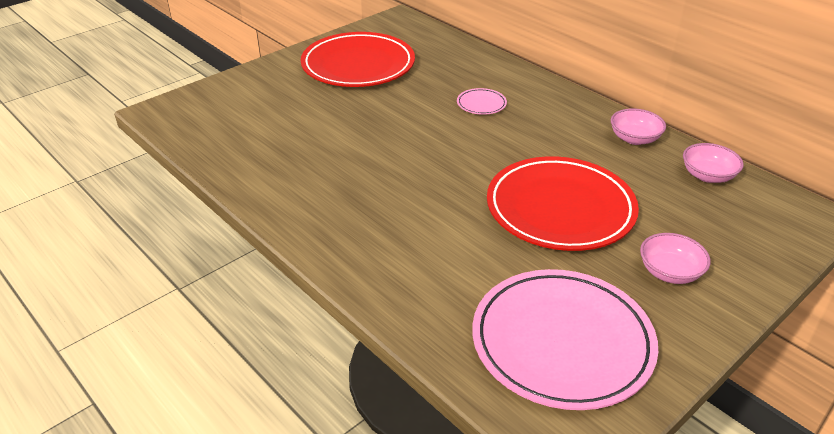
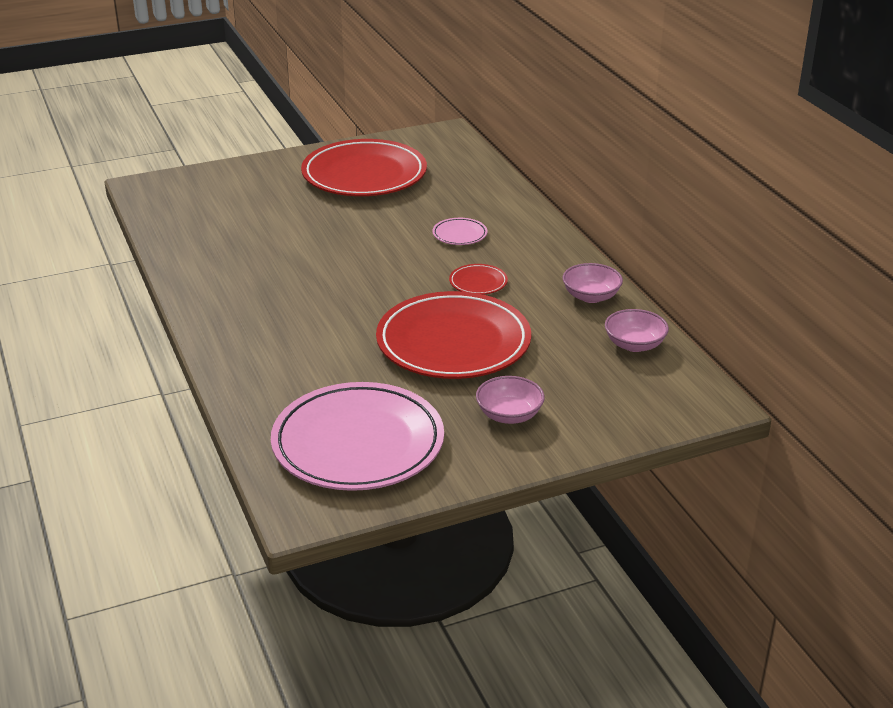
camera: 20 degrees right, 5 degrees down
none -> red plate [449,264,508,295]

